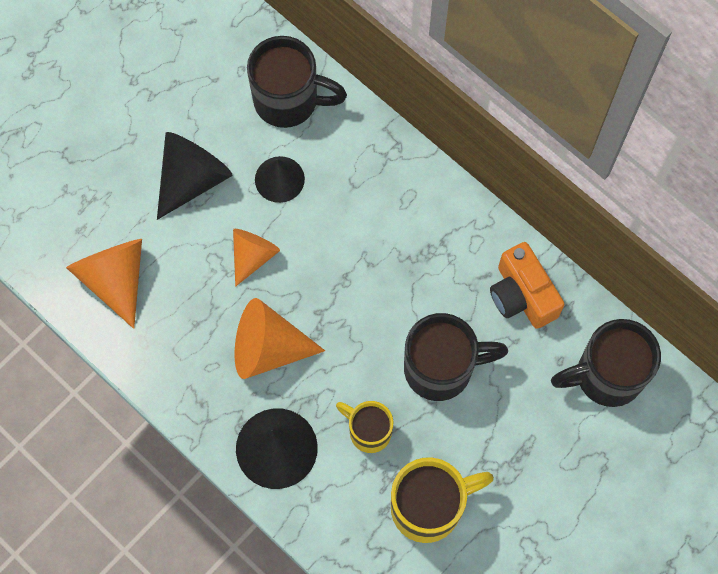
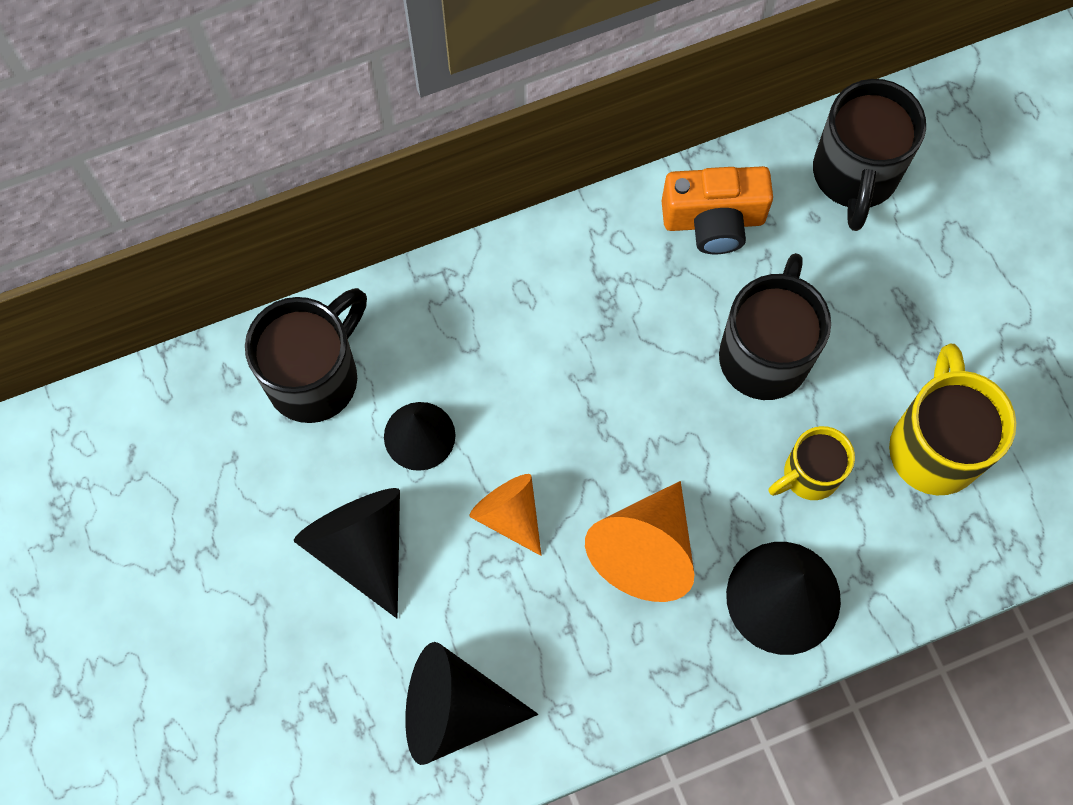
camera: 65 degrees left, 0 degrees up
orange cone [66,239,142,329] -> black cone [405,642,538,765]

